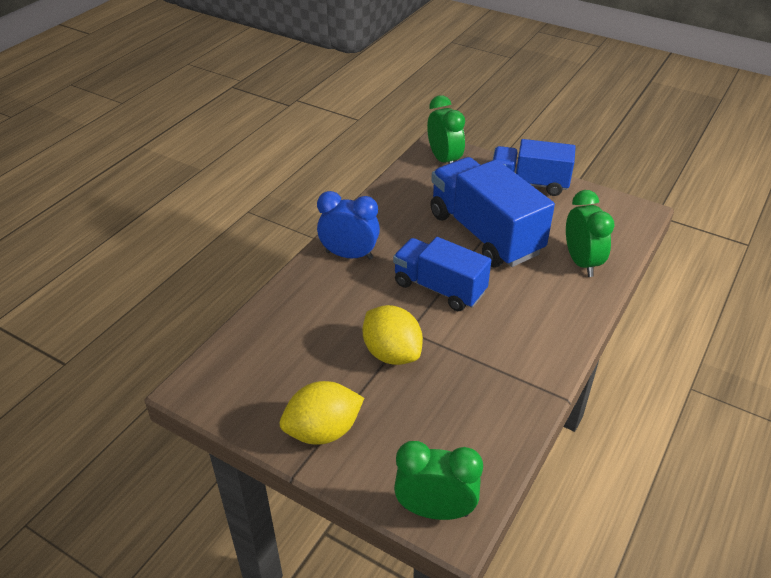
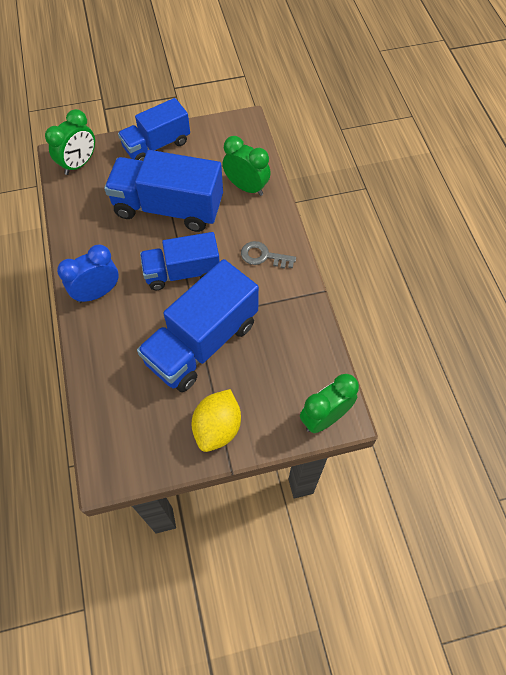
camera: 45 degrees left, 20 degrees up
yellow lemon [362,305,423,365] -> blue truck [137,259,259,392]
green clock [427,95,465,164] -> green clock turned 105 degrees clockwise [45,109,95,175]
none -> grey key [241,241,296,269]

